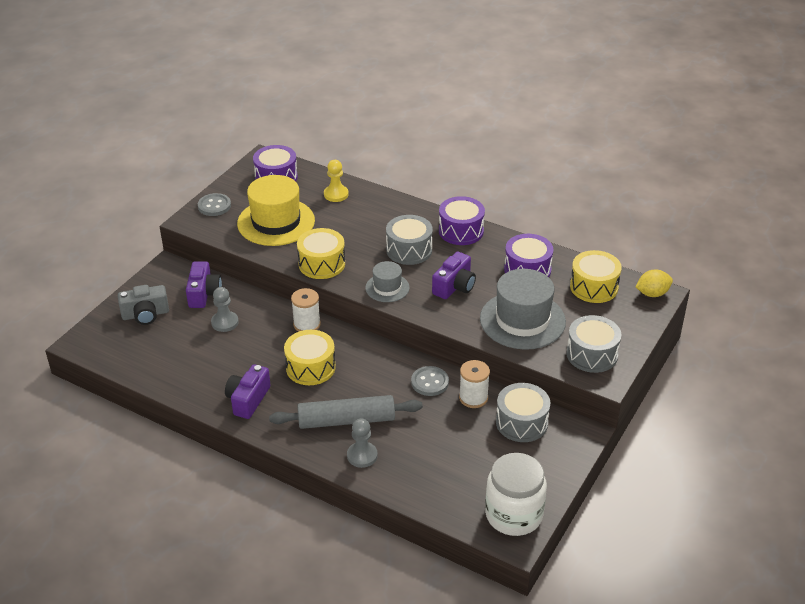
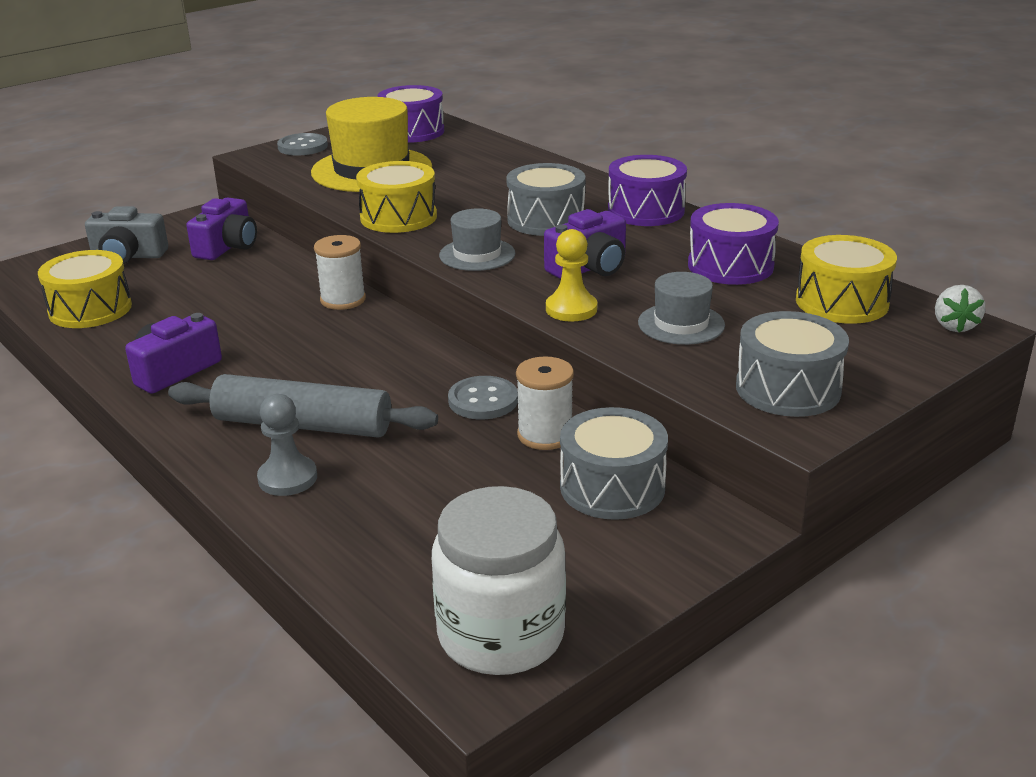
camera: 20 degrees right, 10 degrees down
grey pawn [211,287,239,332] -> none
yellow drum [284,330,336,385] -> yellow drum moved to [38,250,132,328]
yellow pawn [324,160,349,202] -> yellow pawn moved to [546,229,597,322]
grey hat [480,269,566,350] -> grey hat [638,272,725,345], size x0.53
yellow lemon [636,269,673,297] -> white strawberry [935,285,985,333]

